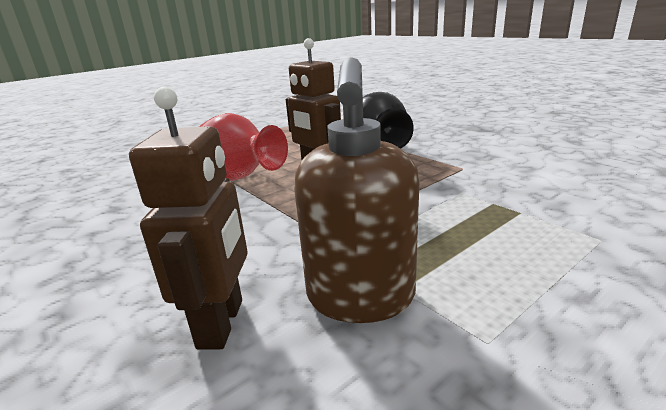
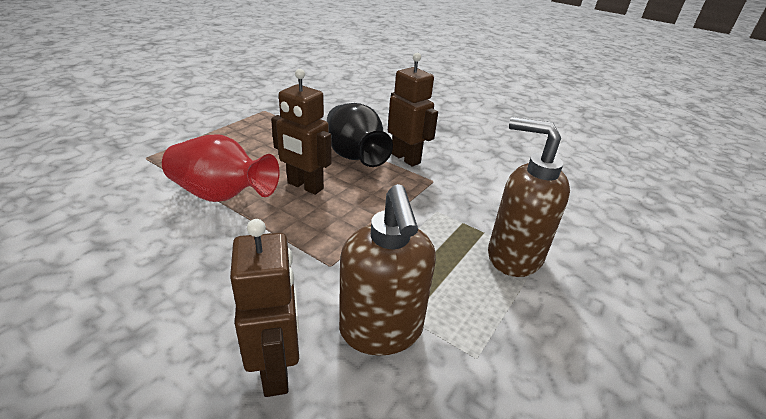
camera: 20 degrees left, 10 degrees up
none -> brown robot [388,53,438,167]
none -> brown soap dispenser [488,117,570,277]

